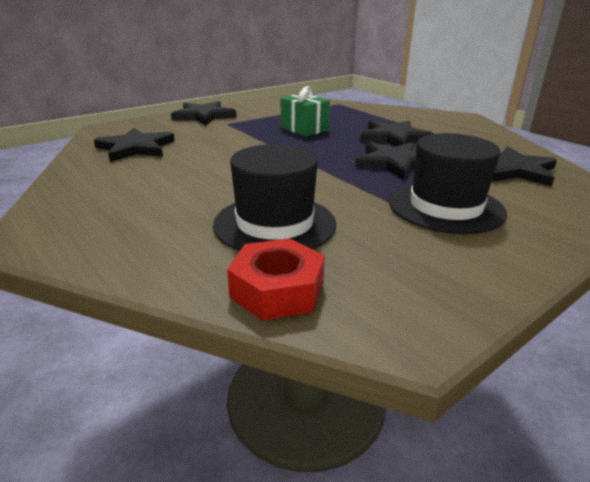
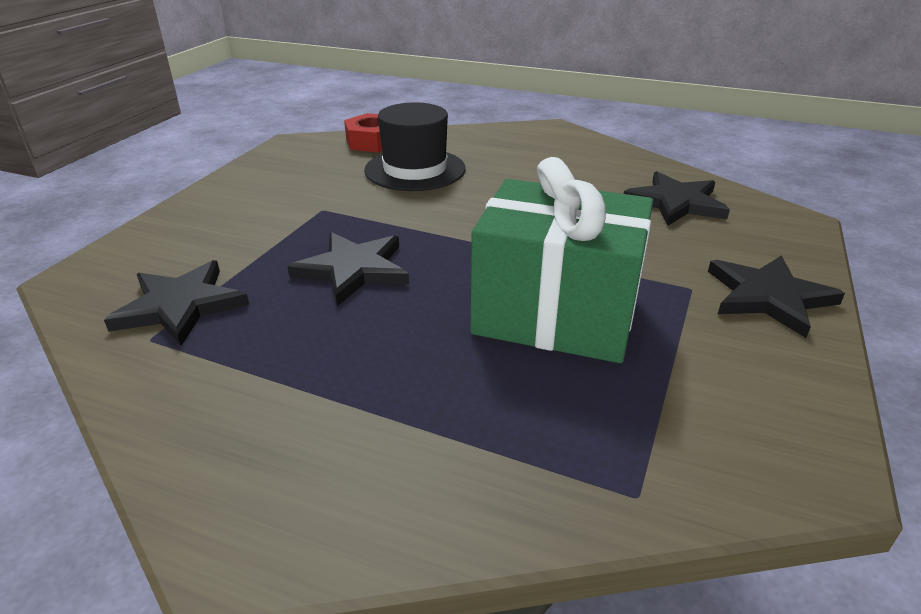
camera: 150 degrees right, 5 degrees up
green gift [281,86,330,136] -> green gift [471,157,653,363], size x1.95
black star [360,120,433,146] -> none
black hat [389,133,507,234] -> none

